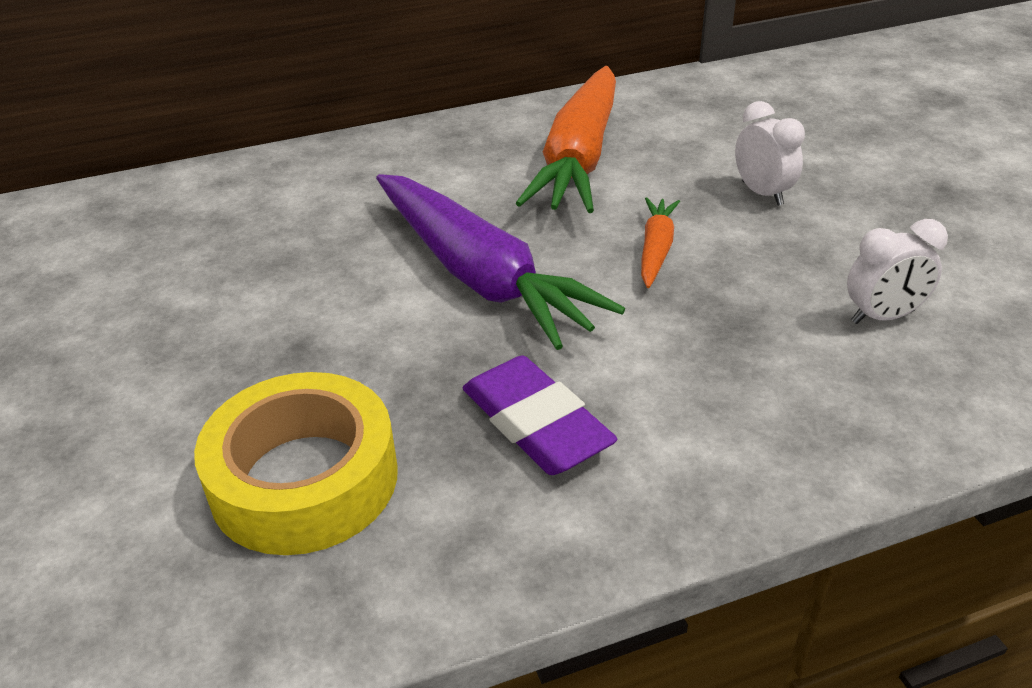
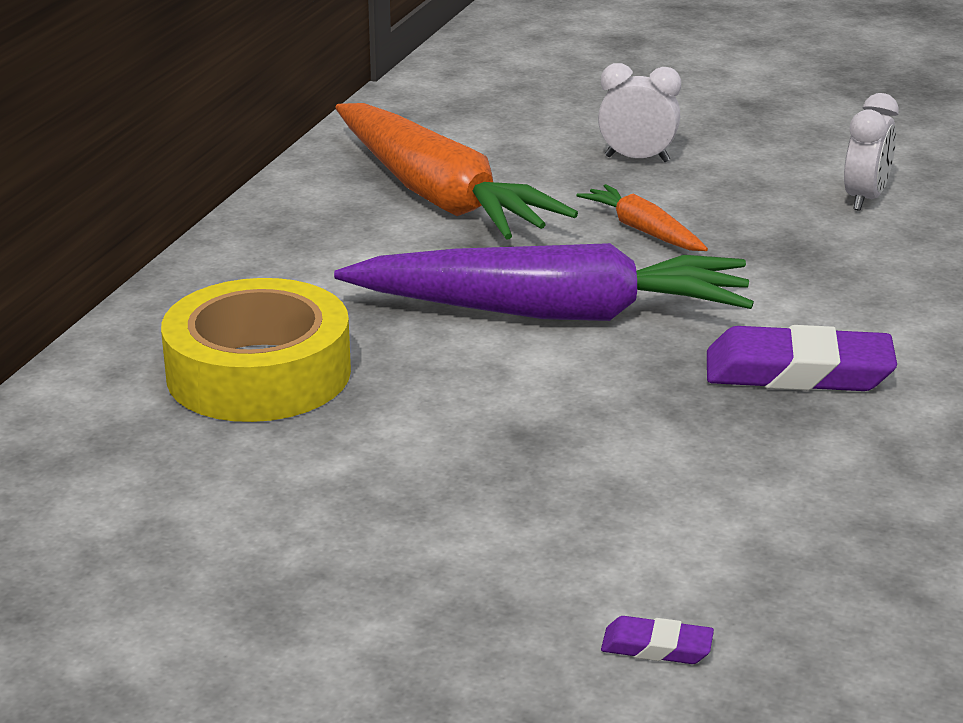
camera: 50 degrees left, 10 degrees down
yellow tape [194,372,398,555] -> yellow tape moved to [161,278,351,422]
none -> purple eraser [601,616,714,664]

